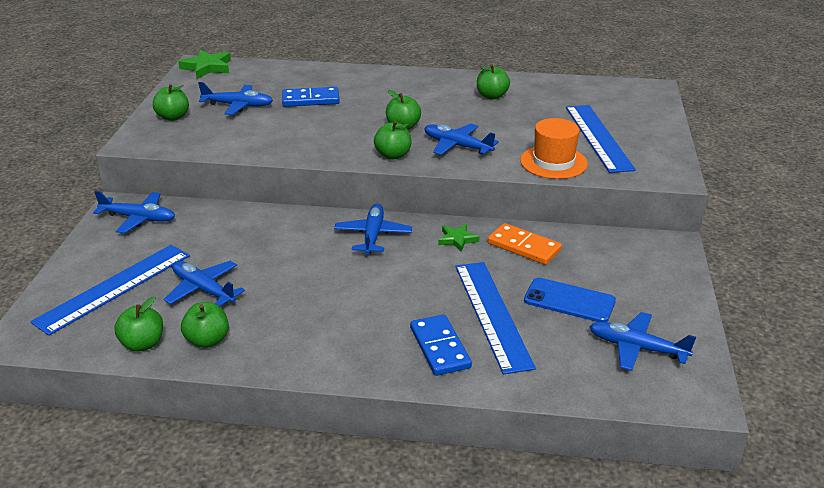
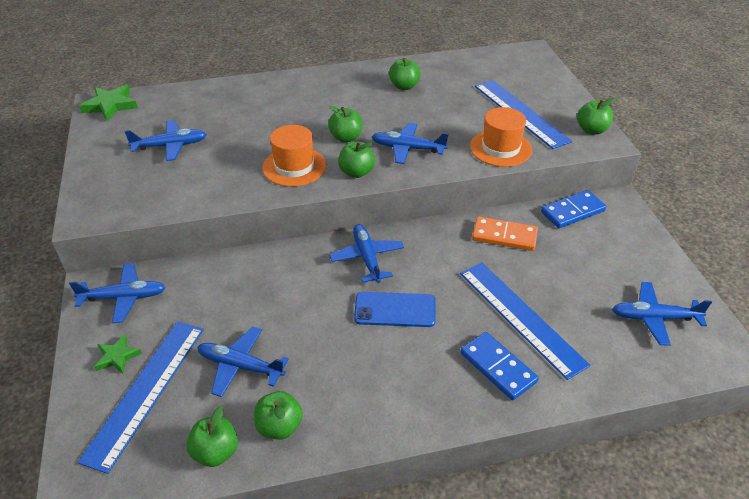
camera: 20 degrees left, 10 degrees up
green apple [153,84,189,121] -> green apple moved to [577,98,616,135]
blue domino [282,87,340,107] -> blue domino moved to [541,190,606,228]
green star [438,224,479,252] -> green star moved to [94,334,142,374]
blue phone [524,278,616,322] -> blue phone moved to [354,292,436,327]
none -> orange hat [262,125,326,187]

